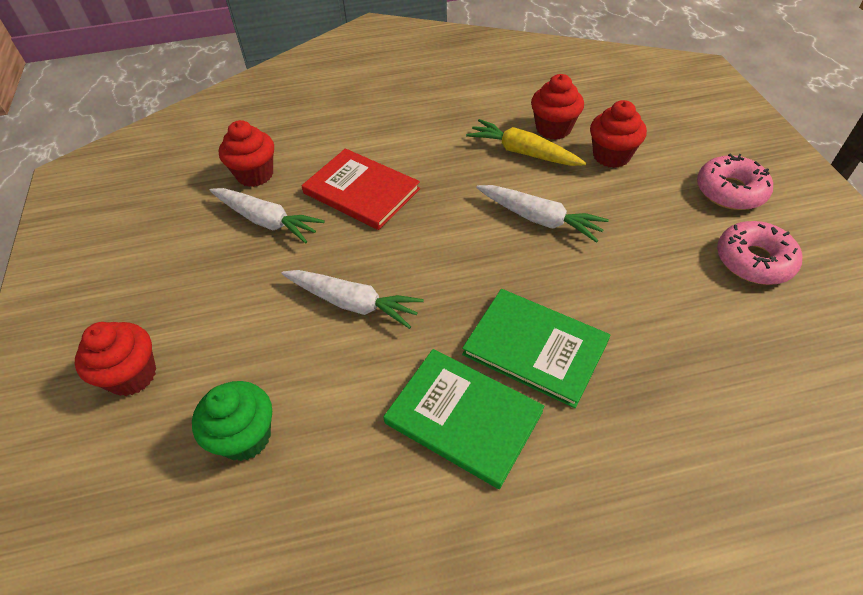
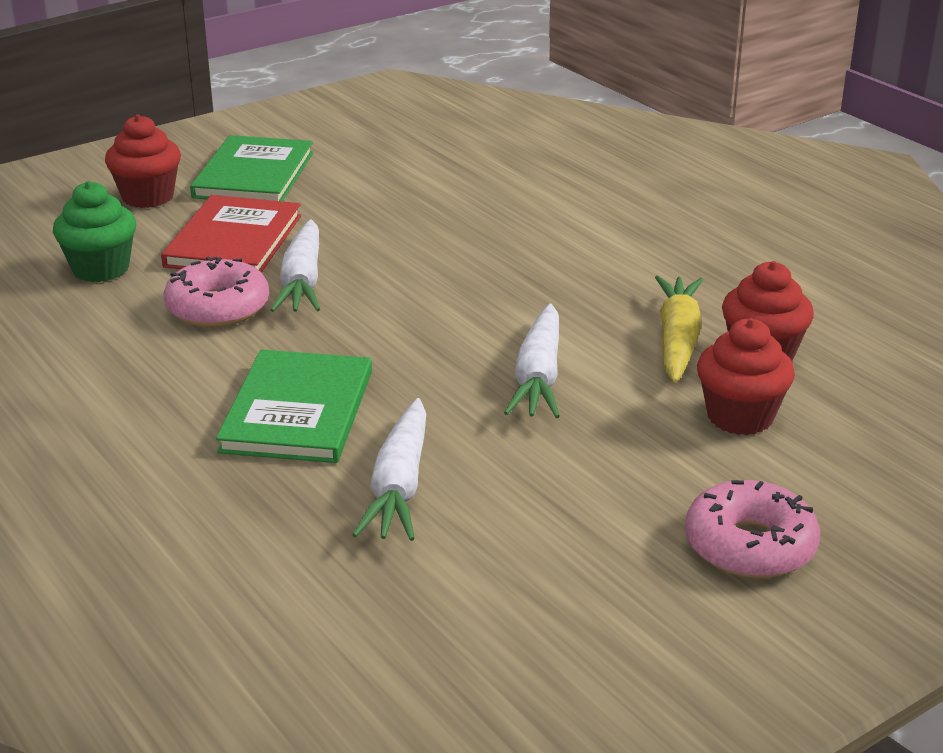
camera: 65 degrees right, 20 degrees down
white carrot [210,188,325,243] -> white carrot moved to [353,398,426,541]
red cupcake [219,120,274,187] -> none
red book [302,148,420,230] -> red book moved to [161,195,301,273]
green book [383,349,544,489] -> green book moved to [190,135,313,201]
pink donut [717,221,802,285] -> pink donut moved to [163,256,269,327]

